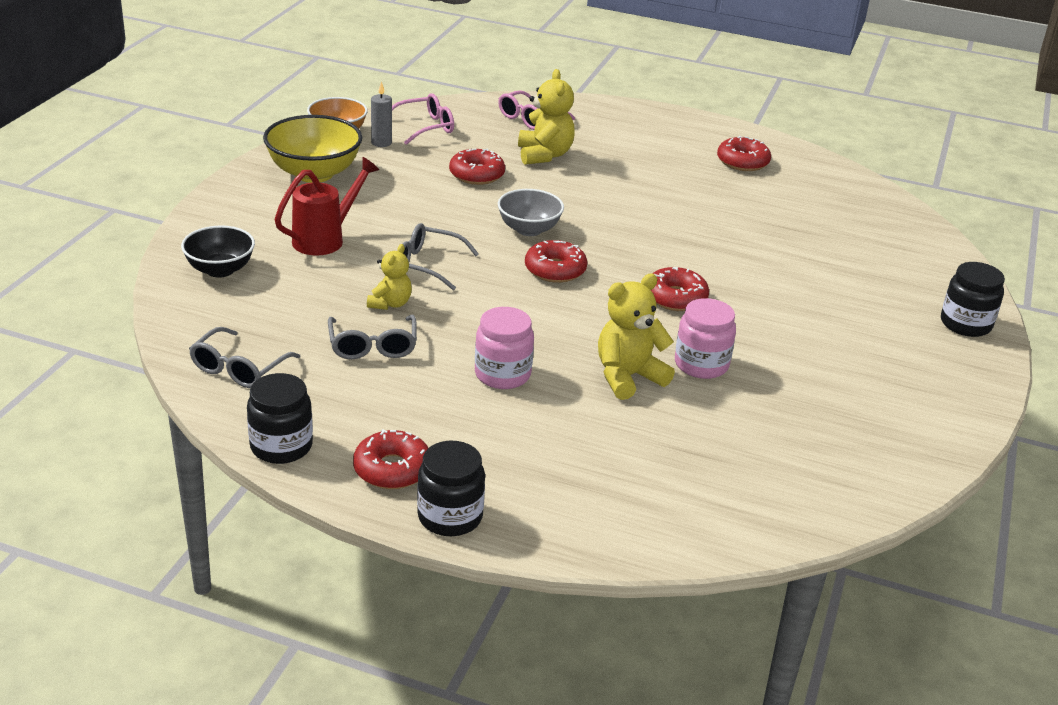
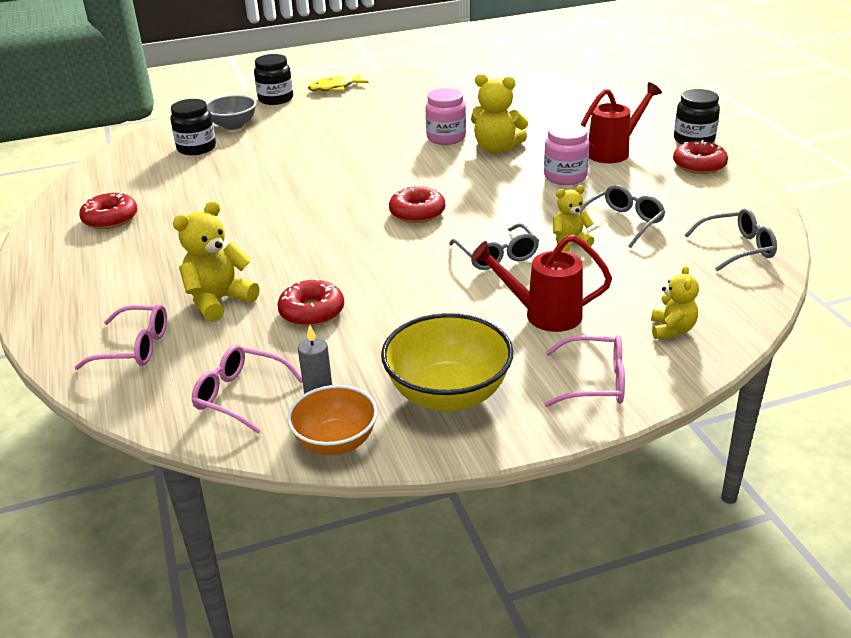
camera: 125 degrees left, 0 degrees up
black bowl [181,225,255,278] -> yellow teddy bear [651,265,699,339]
black jar [247,373,313,464] -> black jar moved to [170,99,216,155]
grey bowl [498,189,564,236] -> grey bowl moved to [206,95,256,130]
red donut [651,267,709,311] -> none
none -> yellow fish [308,74,369,92]
none -> pink glasses [544,335,625,407]
none -> red watering can [581,82,662,163]

